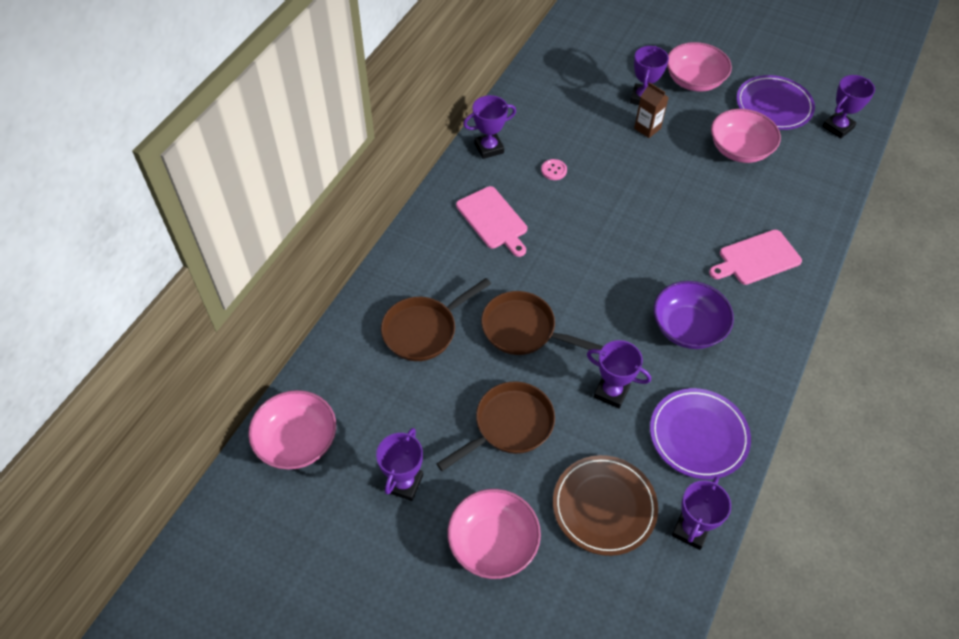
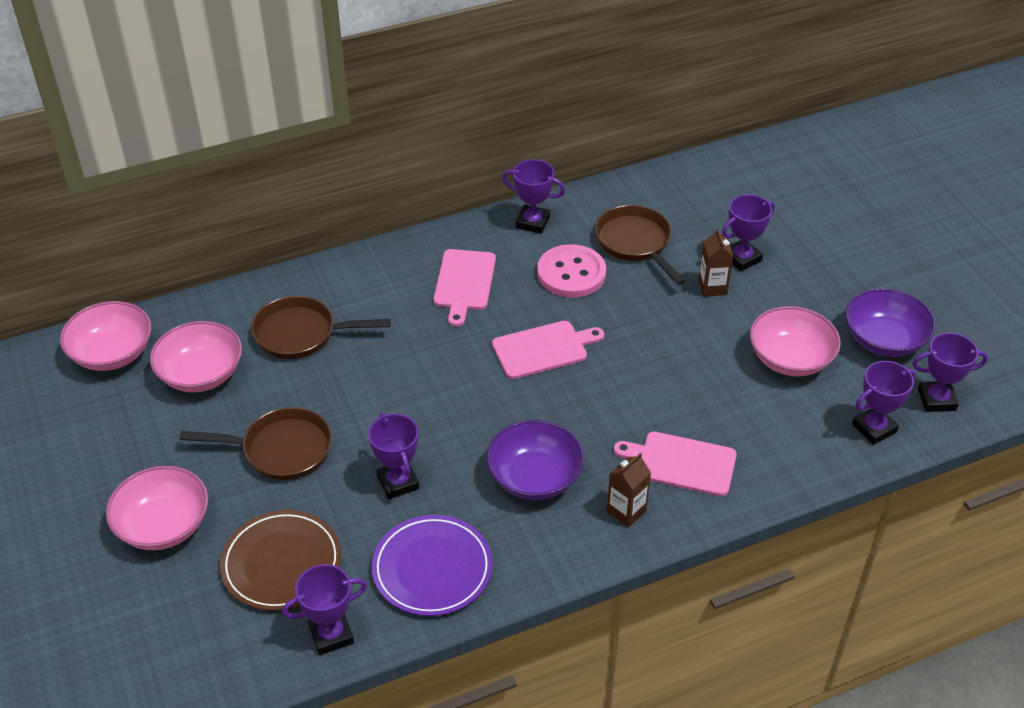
camera: 40 degrees right, 10 degrees down
purple trophy [376,428,423,501] -> purple trophy moved to [852,361,916,445]
brown pan [481,291,603,355] -> brown pan moved to [595,205,686,285]
pink button [541,159,567,180] -> pink button [537,244,606,298], size x2.22
pink bowl [667,42,732,92] -> pink bowl moved to [150,321,242,392]
purple plate [736,75,815,130] -> purple bowl [845,288,936,357]
none -> pink cutting board [492,321,604,379]
none -> brown carton [607,453,651,528]

